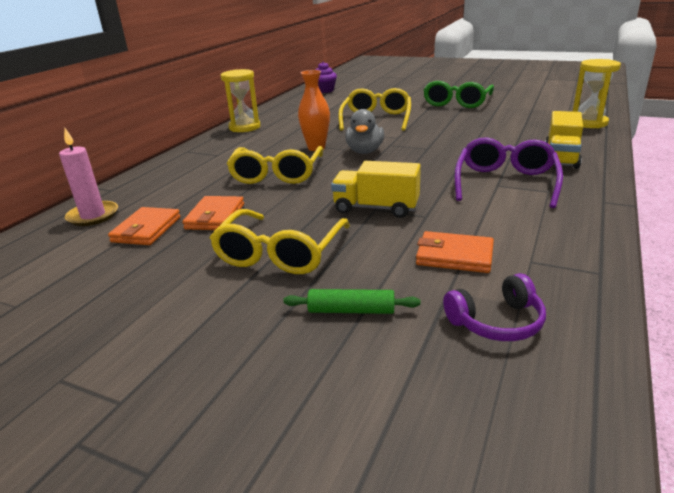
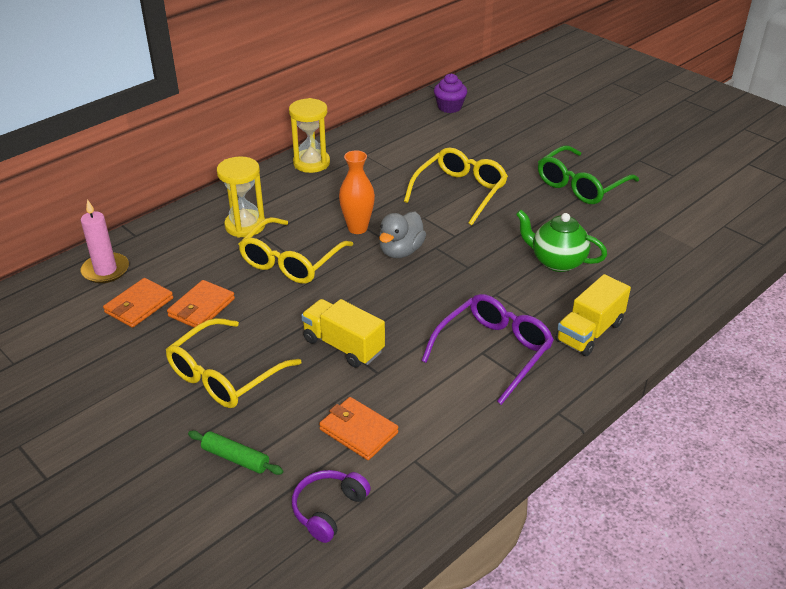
camera: 20 degrees right, 10 degrees up
purple headphones [443,273,546,341] -> purple headphones turned 120 degrees clockwise [292,470,371,543]
yellow hourglass [573,59,621,128] -> yellow hourglass moved to [217,156,265,238]
none -> green teapot [516,210,607,272]

